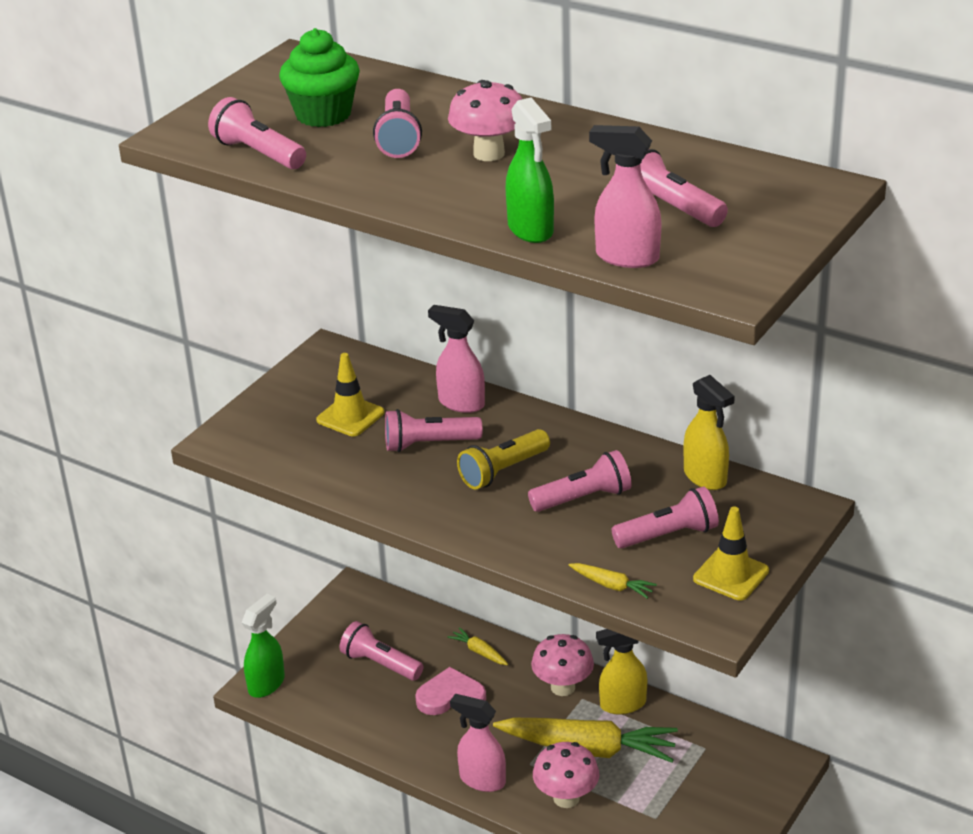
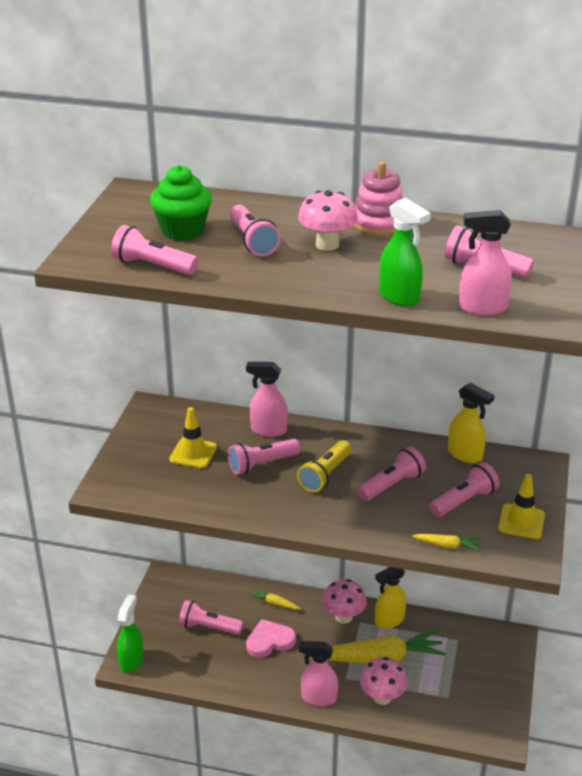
camera: 20 degrees left, 0 degrees up
none -> pink stacking toy [353,161,403,236]

